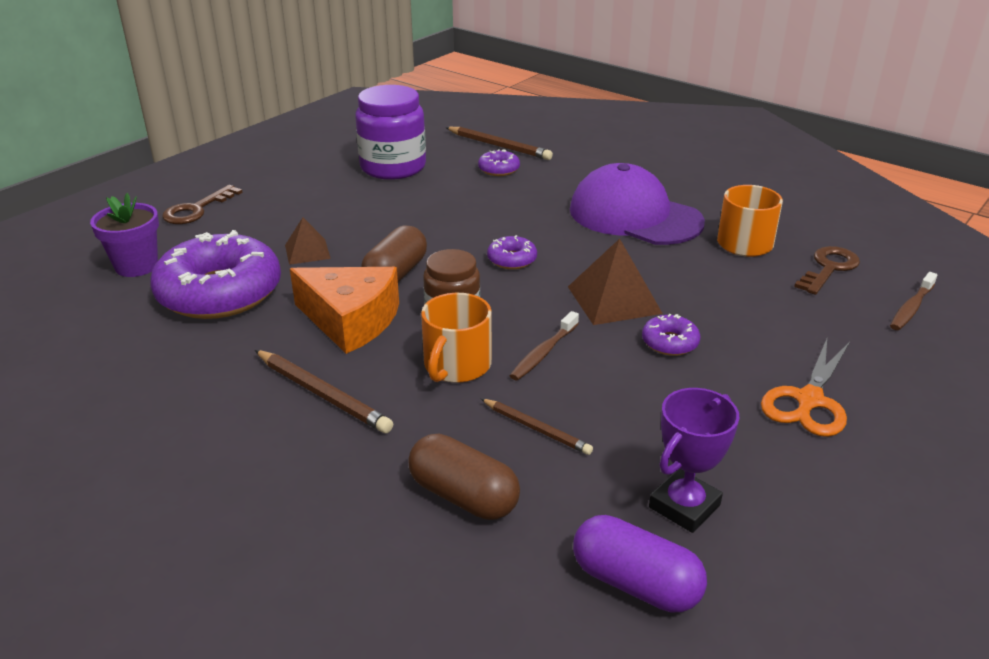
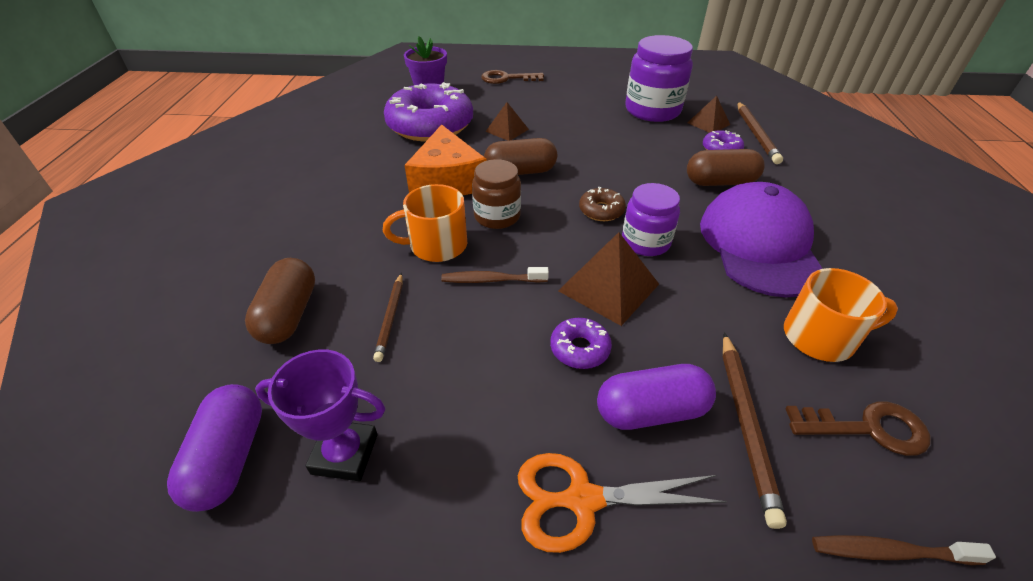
camera: 55 degrees right, 10 degrees up
brown pencil [255,350,393,433] -> brown pencil moved to [723,333,787,529]
purple donut [487,235,537,269] -> brown donut [579,187,626,221]
none -> purple capsule [597,364,716,430]
none -> purple jar [622,183,680,256]
none -> brown capsule [687,149,765,186]
none -> brown pyramid [688,96,730,133]

